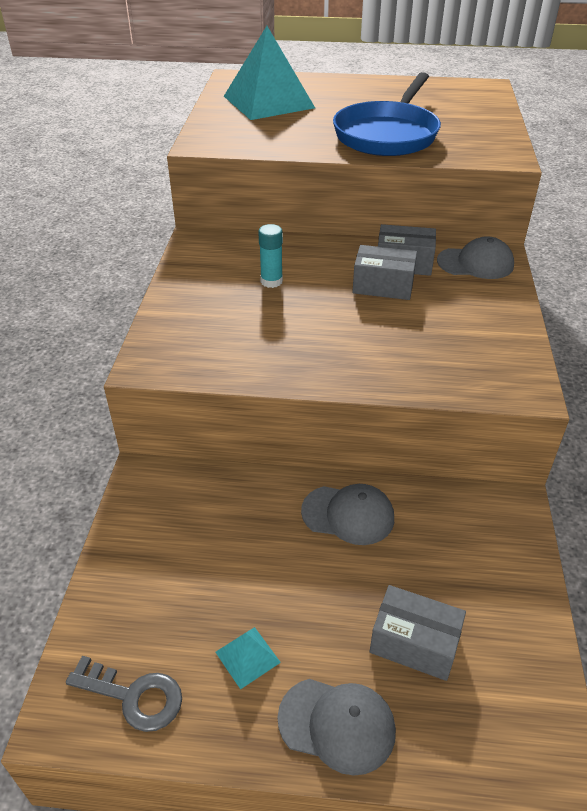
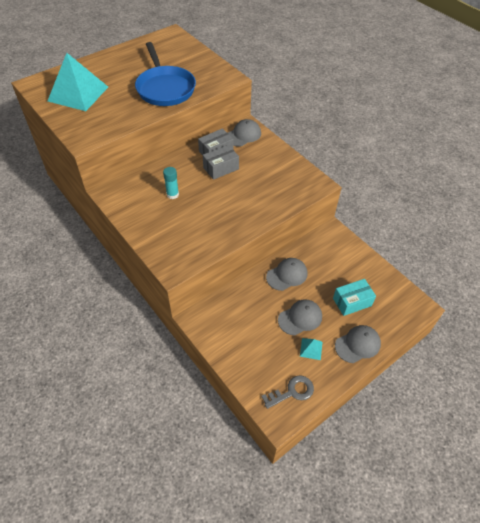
camera: 45 degrees left, 10 degrees up
grey box [370,585,466,681] -> turquoise box [333,279,376,316]
none -> grey cap [278,299,322,336]

